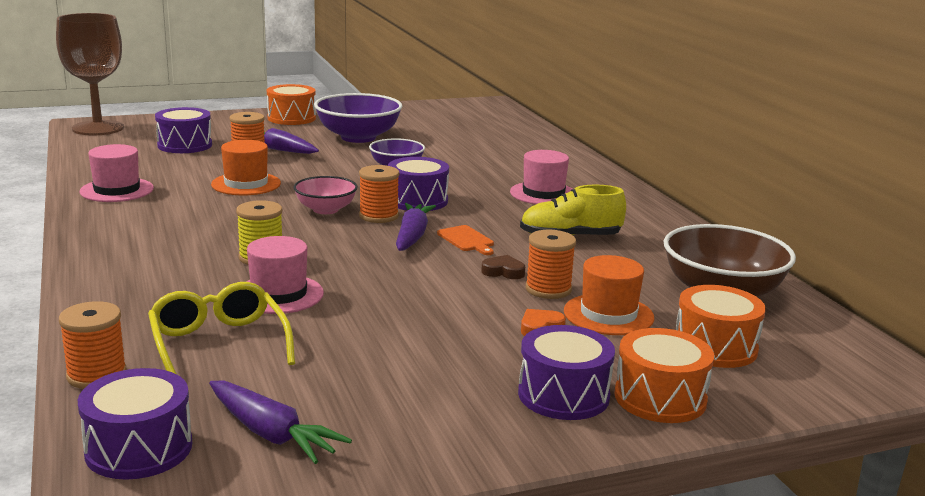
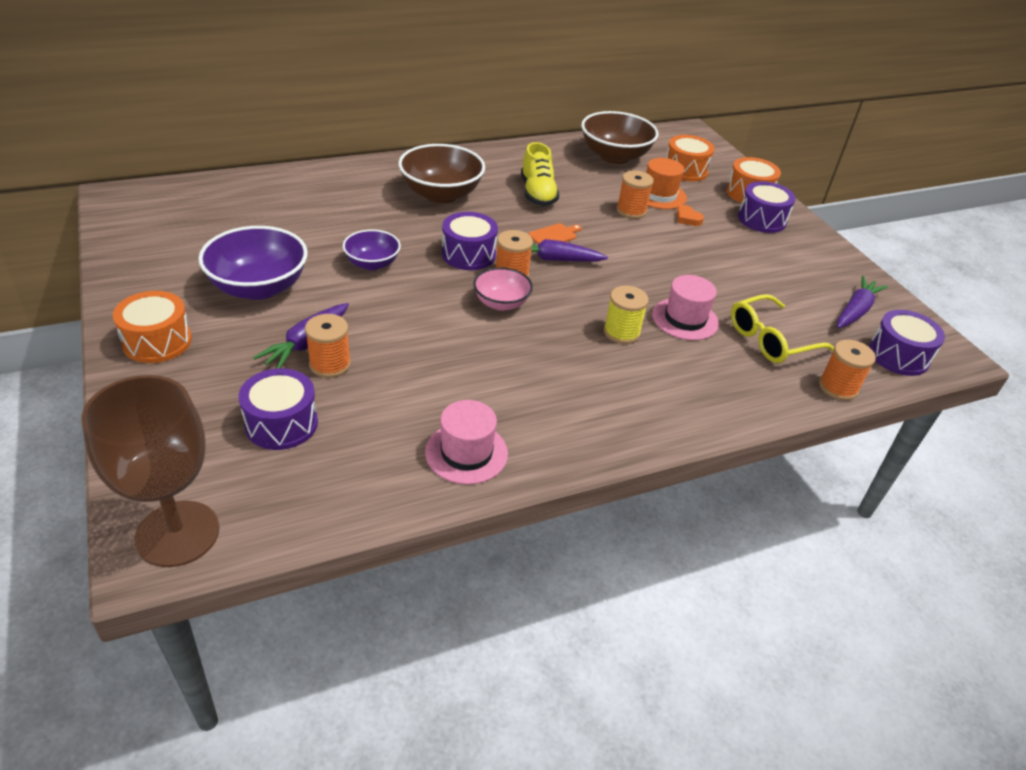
camera: 95 degrees left, 20 degrees up
orange hat [211,140,281,195] -> none
brown heart [481,255,525,279] -> none
pink hat [510,150,573,204] -> brown bowl [398,144,485,203]

